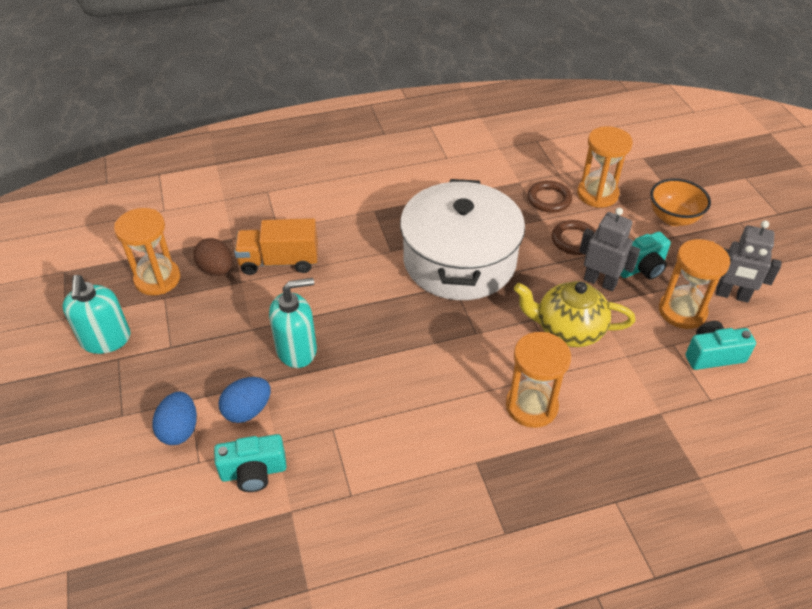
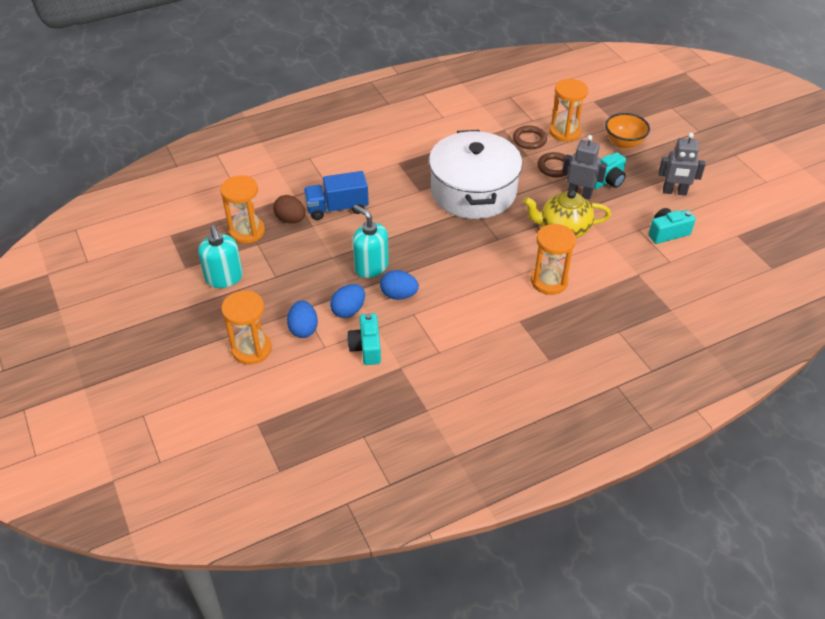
camera: 10 degrees left, 0 degrees up
turquoise camera [214,434,287,492] -> turquoise camera turned 105 degrees clockwise [347,313,381,365]
orange truck [234,218,318,275] -> blue truck [304,171,369,220]
turquoise soap dispenser [269,278,317,368] -> turquoise soap dispenser turned 105 degrees counterclockwise [352,205,389,278]
orange hourglass [659,239,730,329] -> orange hourglass moved to [221,291,272,365]
none -> blue egg [380,270,419,300]

